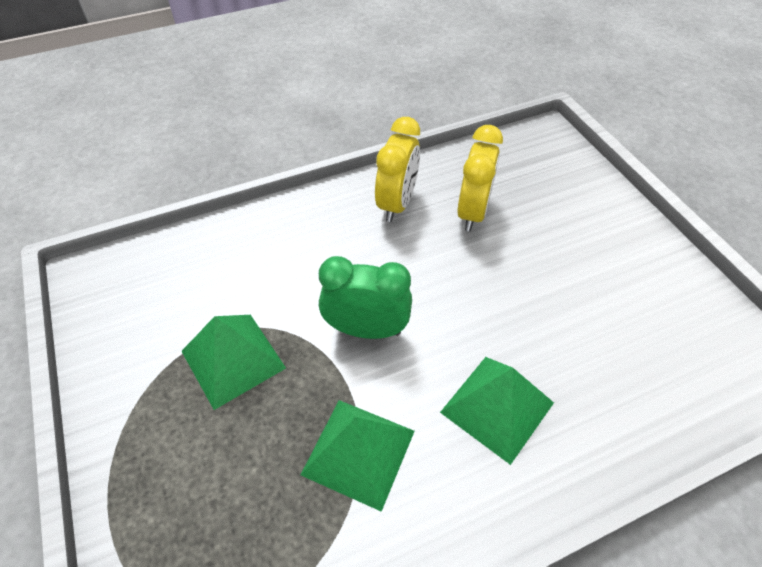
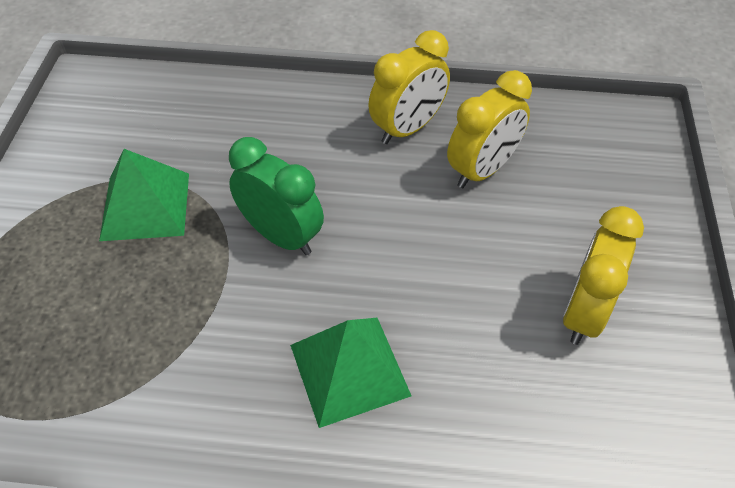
camera: 30 degrees right, 0 degrees up
green pyramid [301,400,415,512] -> none
none -> yellow clock [563,206,644,345]

